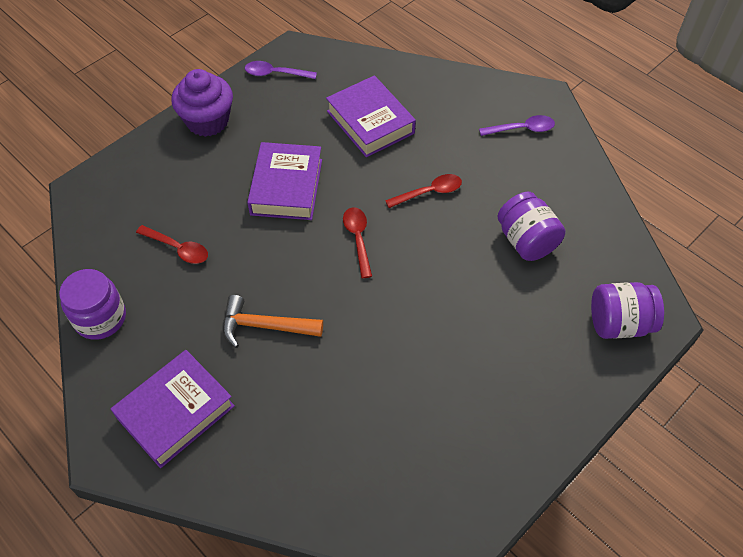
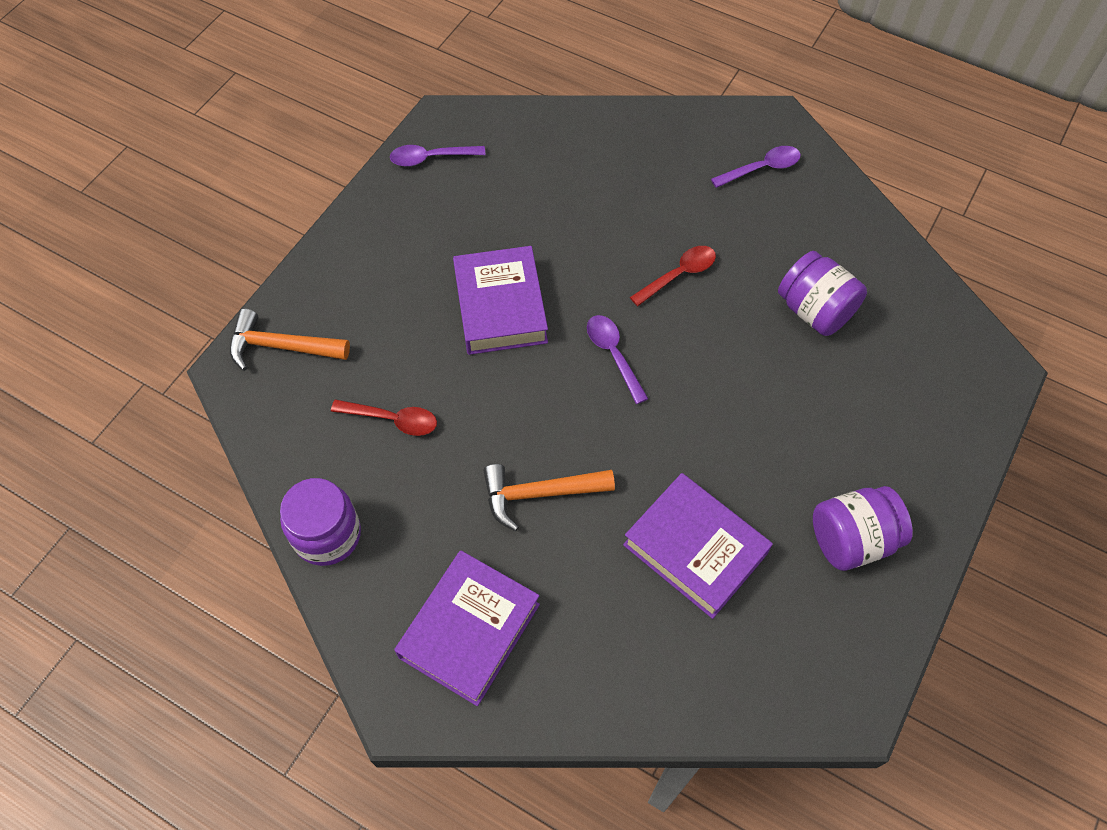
camera: 15 degrees left, 5 degrees up
purple cupcake [171,69,233,137] -> none
purple book [326,75,416,157] -> purple book moved to [623,473,773,619]
red spoon [343,207,372,278] -> purple spoon [587,315,648,404]
purple jar [591,282,664,339] -> purple jar moved to [813,486,913,571]
none -> orange hammer [230,309,350,371]

